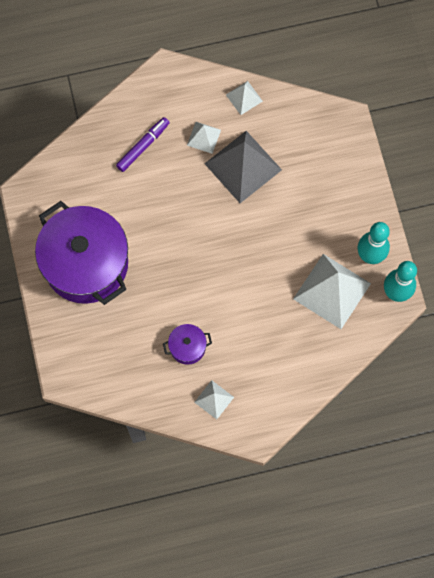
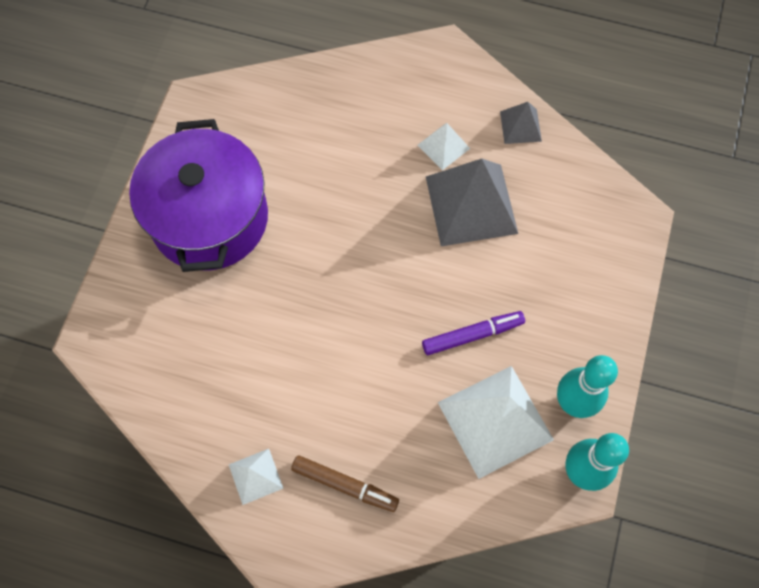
camera: 30 degrees right, 5 degrees down
purple marker [116,117,170,172] -> purple marker moved to [422,311,525,355]
purple pot [163,324,212,365] -> none
white pyramid [226,81,263,115] -> grey pyramid [500,102,542,144]
none -> brown marker [291,455,399,512]

